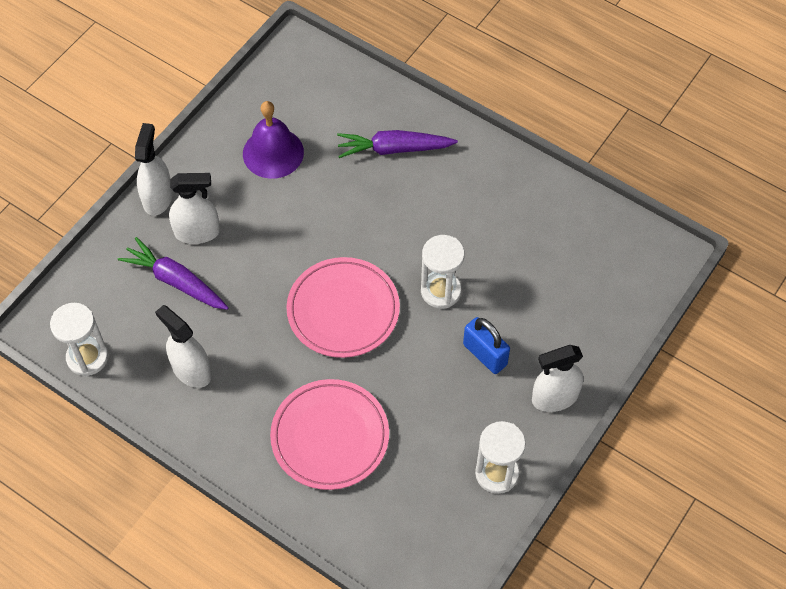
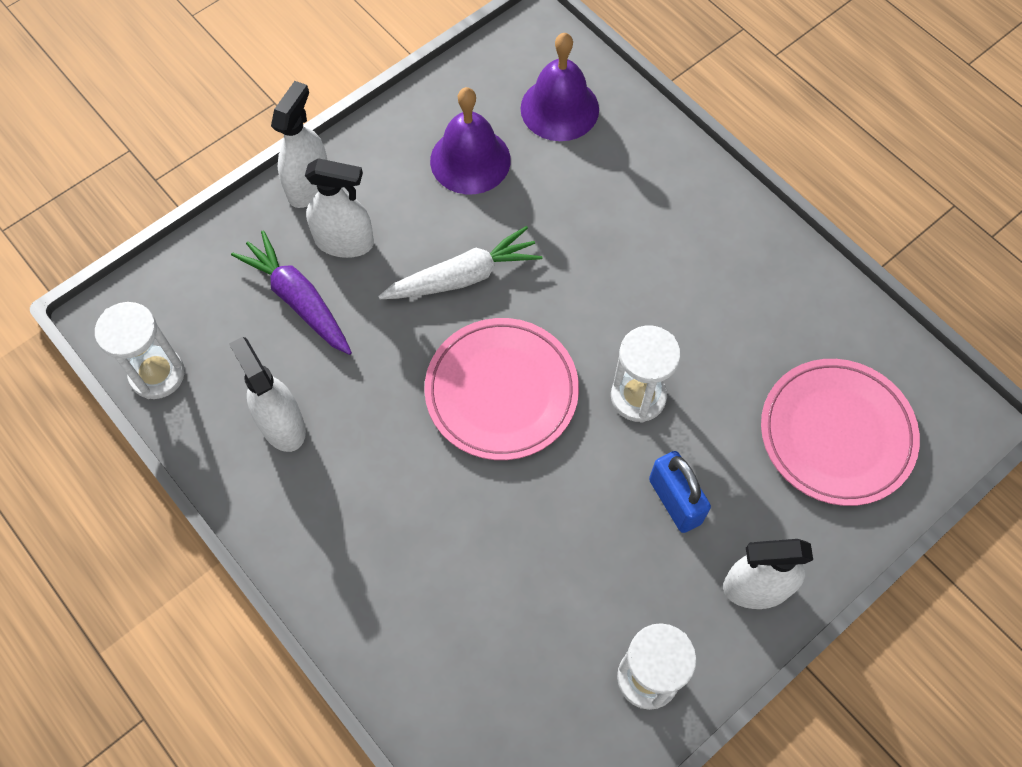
camera: 15 degrees right, 5 degrees up
pink plate [270,379,389,490] -> pink plate moved to [761,359,920,506]
purple carrot [337,130,458,158] -> none
none -> white carrot [378,226,542,299]
none -> purple bell [520,33,599,141]

